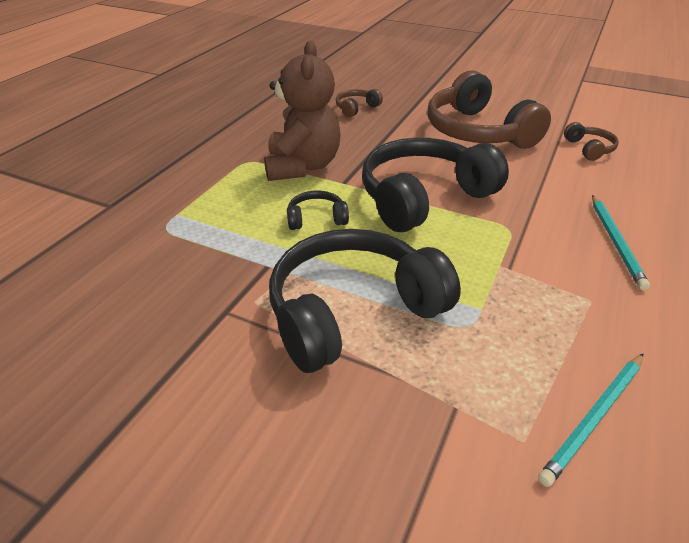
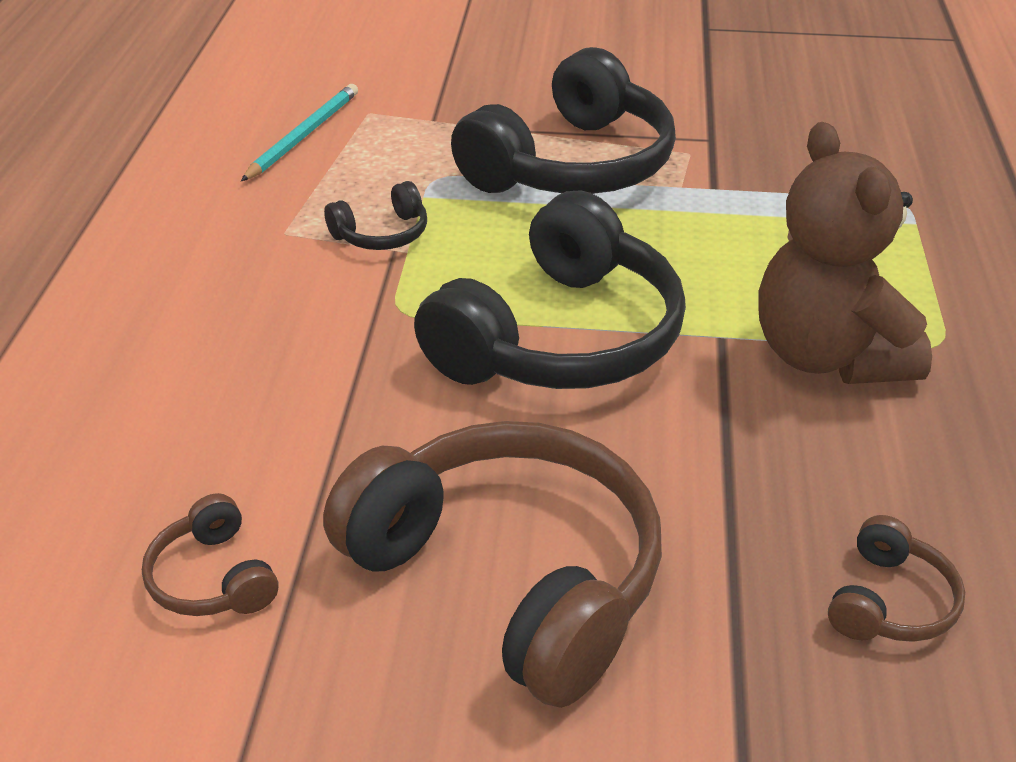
camera: 160 degrees right, 0 degrees up
black headphones [287,191,349,230] -> black headphones moved to [324,181,427,250]
turquoise pencil [592,195,650,290] -> none

